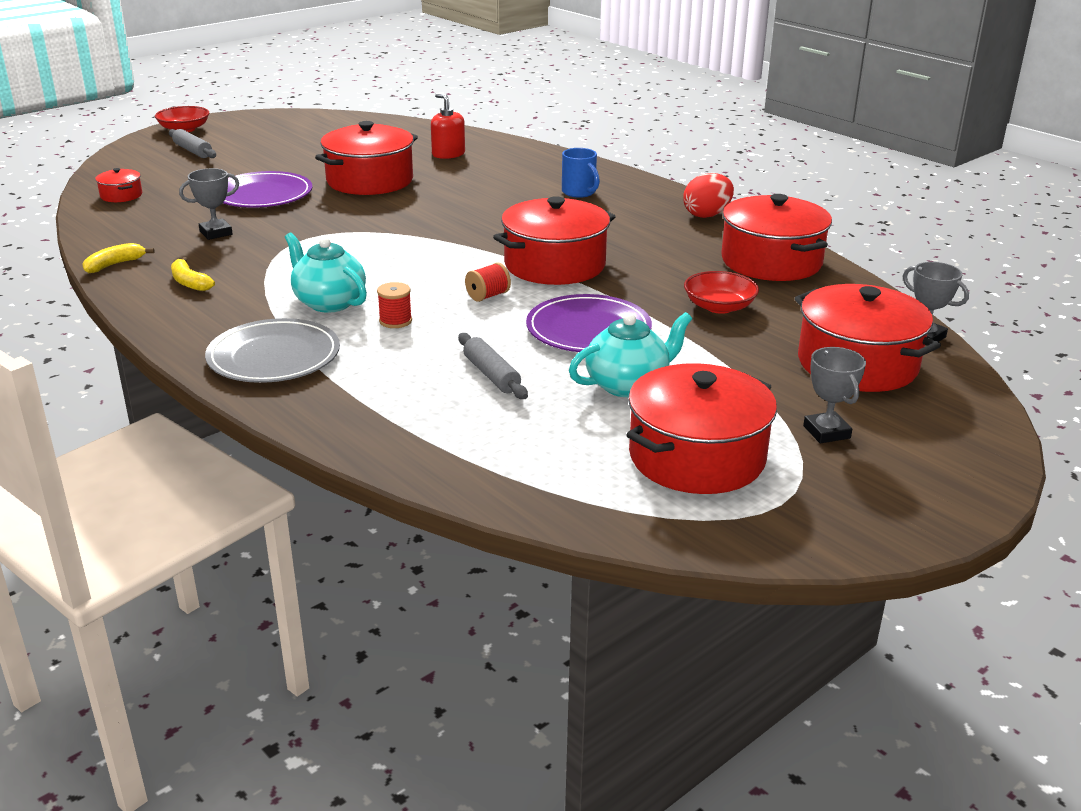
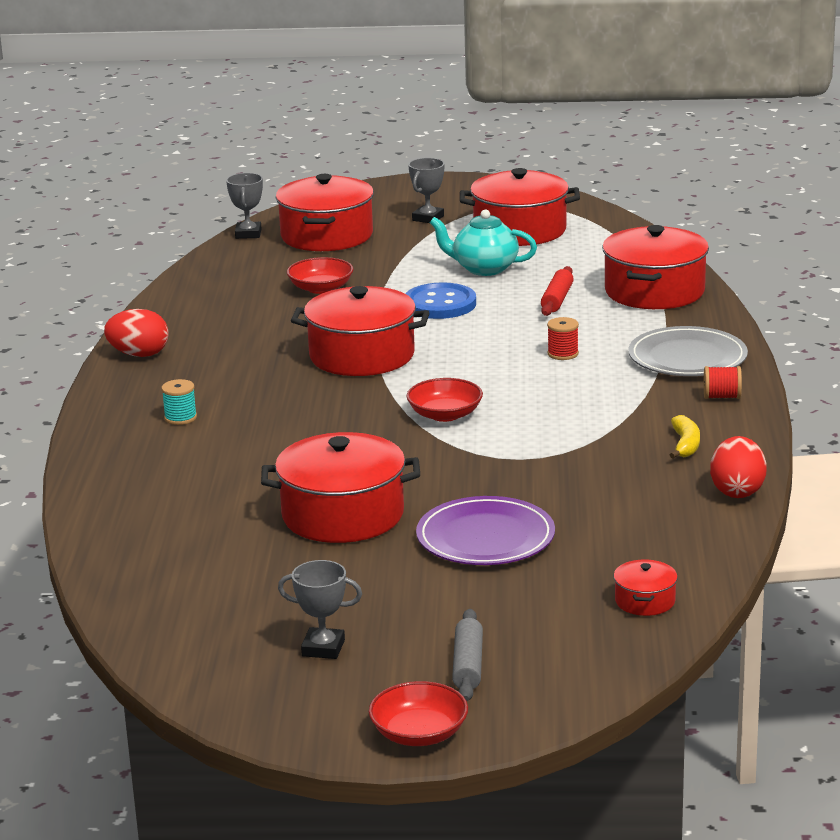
camera: 135 degrees left, 5 degrees down
yellow banana [82,243,154,273] -> red egg [710,436,767,498]
grey trophy [179,168,239,240] -> grey trophy moved to [278,560,362,659]
turquoise teapot [285,232,367,313] -> none
red soap dispenser [431,93,465,159] -> none
grey rolling pin [458,333,528,399] -> red rolling pin [541,266,574,316]
red spool [465,262,511,302] -> red spool moved to [704,366,742,399]
purple plate [526,294,652,352] -> blue button [405,282,476,319]
blue mug [562,148,600,198] -> turquoise spool [161,379,197,425]
red pot [721,194,832,281] -> red pot moved to [602,225,709,309]
none -> red bowl [406,378,483,422]

